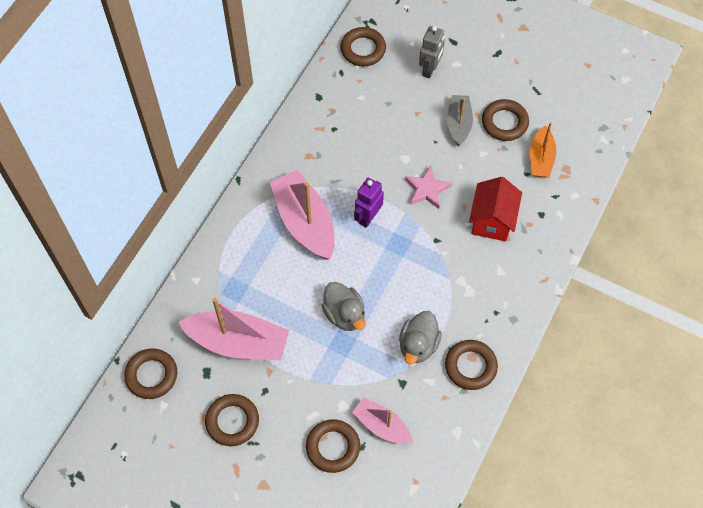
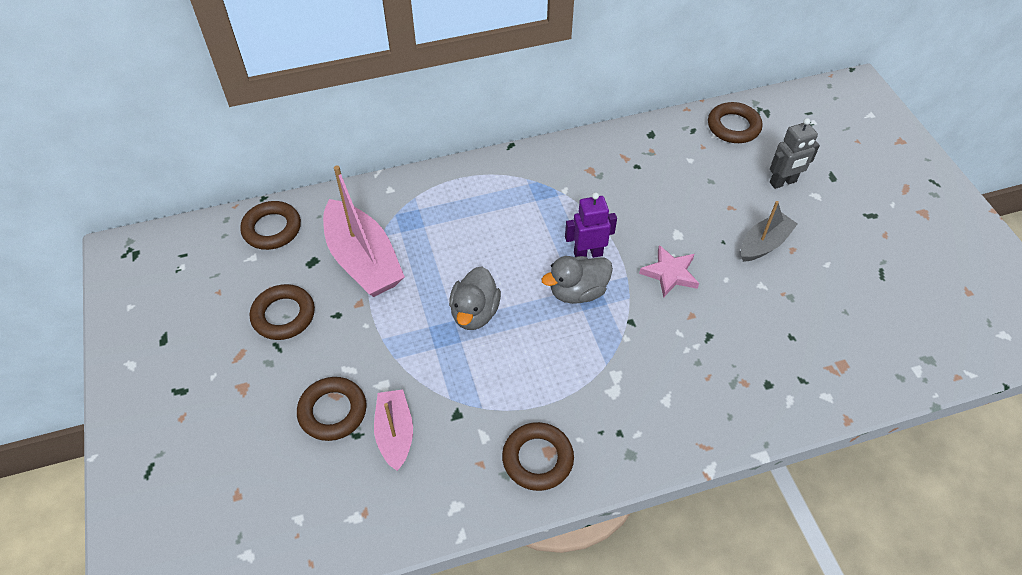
camera: 45 degrees right, 10 degrees down
pink boat [270,170,335,260] -> none
grey duck [399,311,442,365] -> grey duck moved to [541,256,613,304]
red house [469,177,522,241] -> none
brown ring [482,99,529,141] -> none
orange boat [530,122,556,178] -> none

